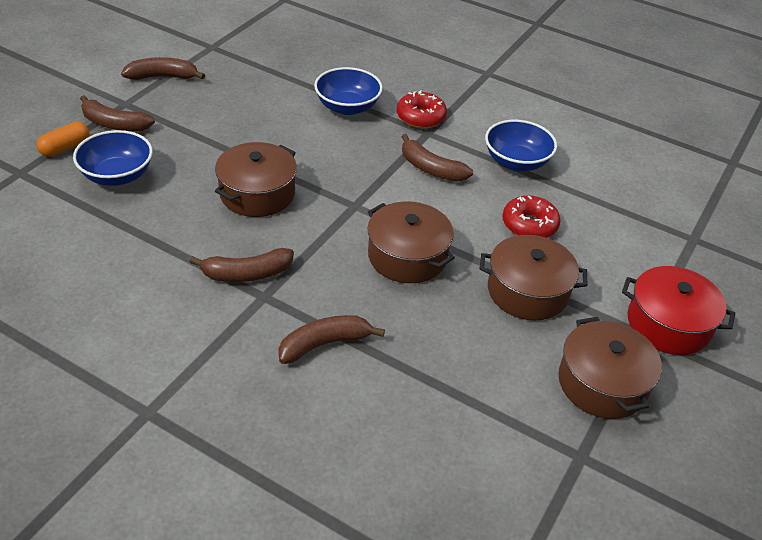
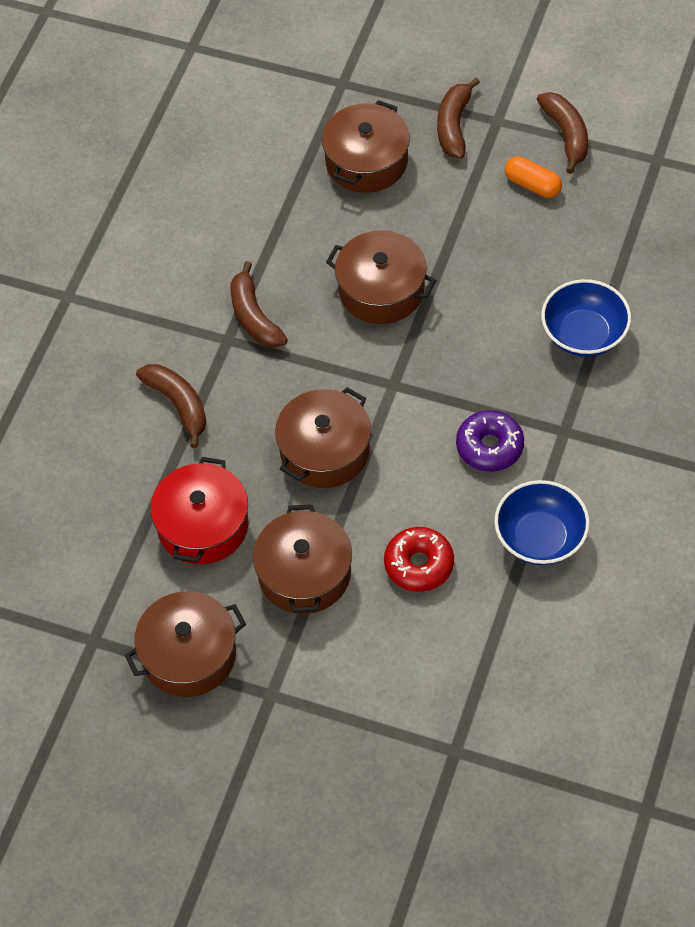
camera: 85 degrees right, 15 degrees up
orange capsule [37,122,89,157] -> orange capsule moved to [505,156,562,198]
blue bowl [73,130,153,186] -> brown pot [322,100,410,193]
red donut [397,90,447,128] -> none
brown banana [401,134,473,182] -> purple donut [456,410,524,472]
red pot [622,266,735,355] -> red pot moved to [150,457,249,565]

